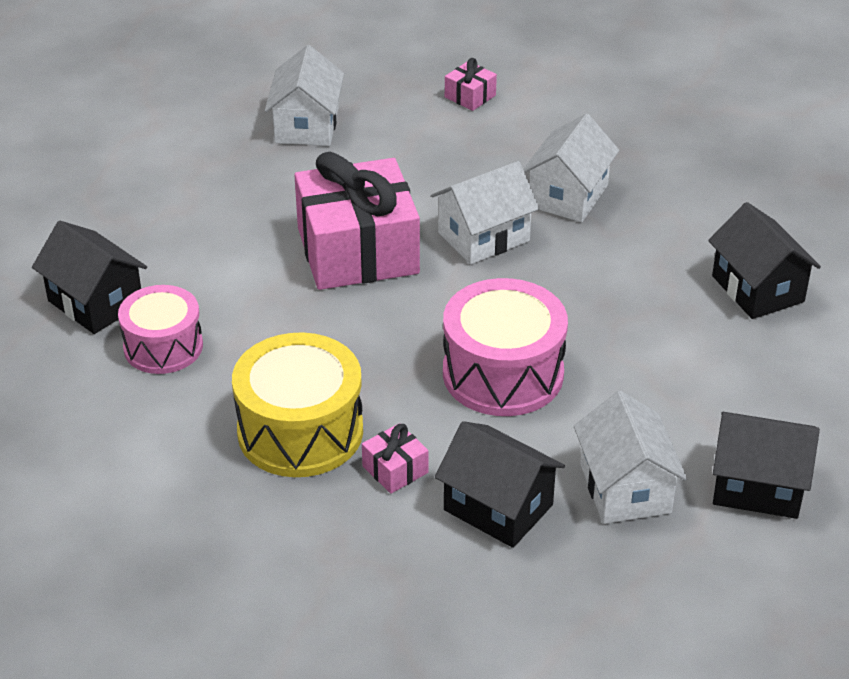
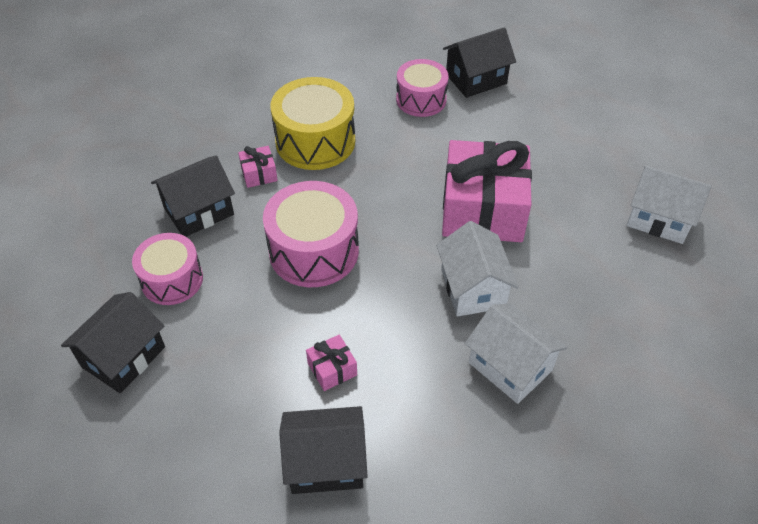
camera: 110 degrees right, 10 degrees up
pink gift [445,58,497,111] -> pink gift moved to [306,335,357,391]
white house [574,391,687,524] -> pink drum [132,233,203,305]

